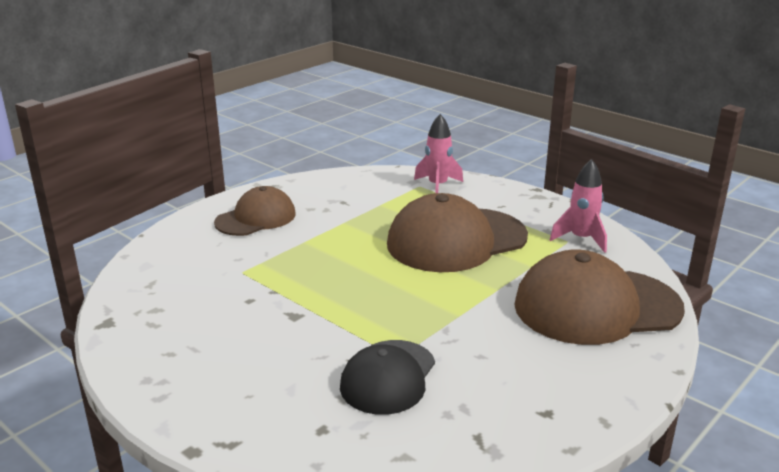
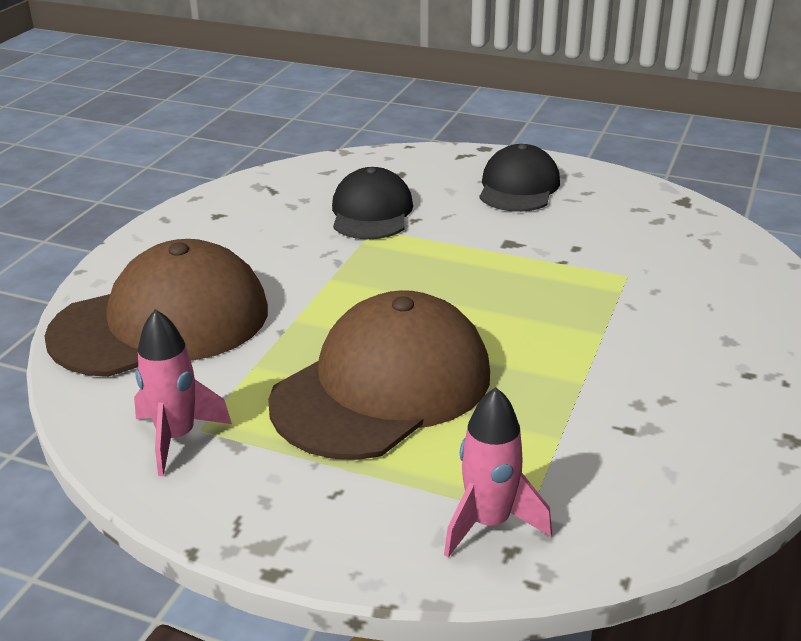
camera: 160 degrees right, 5 degrees up
brown cap [214,186,296,236] -> none
none -> black cap [480,144,560,212]

